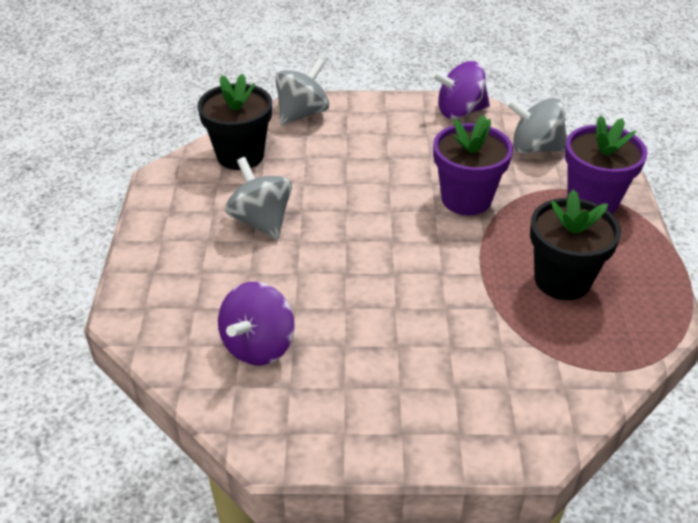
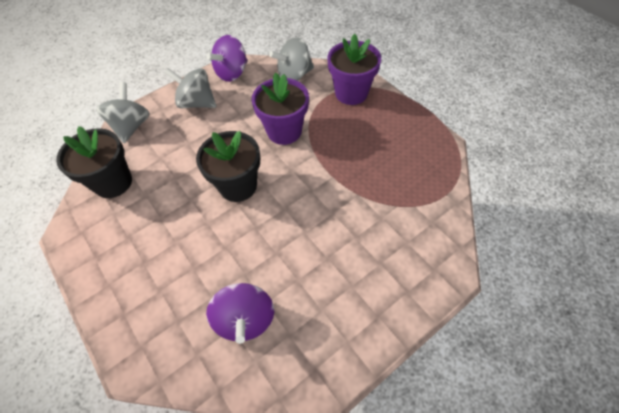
camera: 35 degrees left, 15 degrees up
grey spinning top [225,157,292,239] -> grey spinning top moved to [164,68,216,108]
black flower pot [530,189,621,300] -> black flower pot moved to [196,131,260,202]

